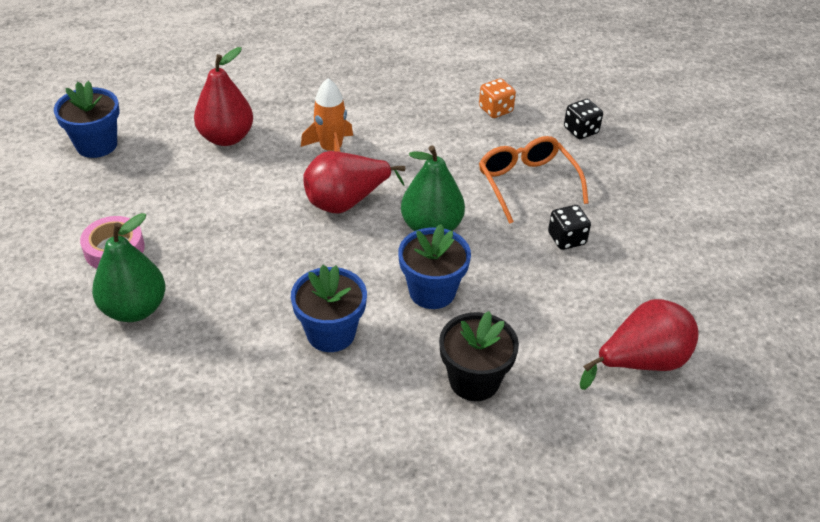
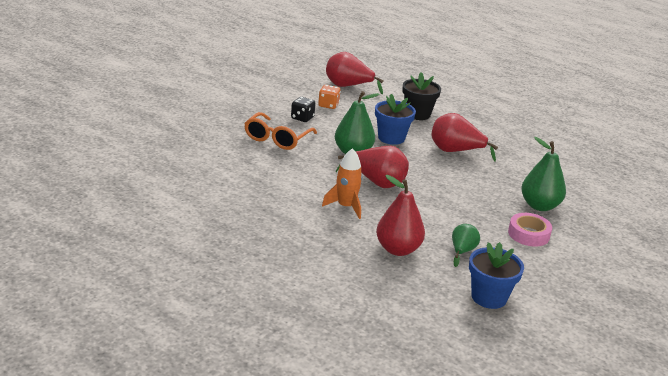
camera: 135 degrees left, 15 degrees down
blue flower pot [291,265,367,352] -> red pear [432,113,498,162]
orange dice [479,78,516,118] -> orange dice moved to [318,85,341,109]
black dice [564,99,603,139] -> none
none -> green pear [452,224,480,267]

